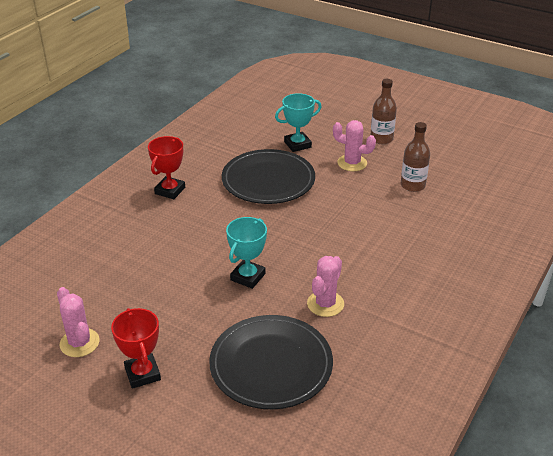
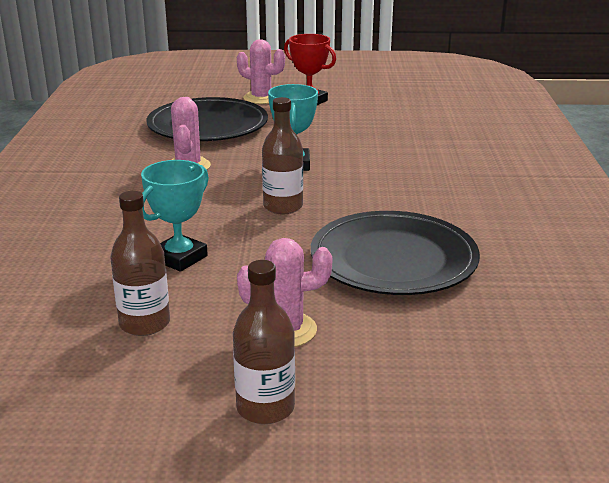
camera: 150 degrees right, 10 degrees down
pink cactus [57,287,100,357] -> pink cactus moved to [237,39,285,104]
red trophy [148,136,185,199] -> none
turquoise trophy [275,93,321,152] -> turquoise trophy moved to [141,160,209,272]
none -> brown bottle [262,97,303,214]

